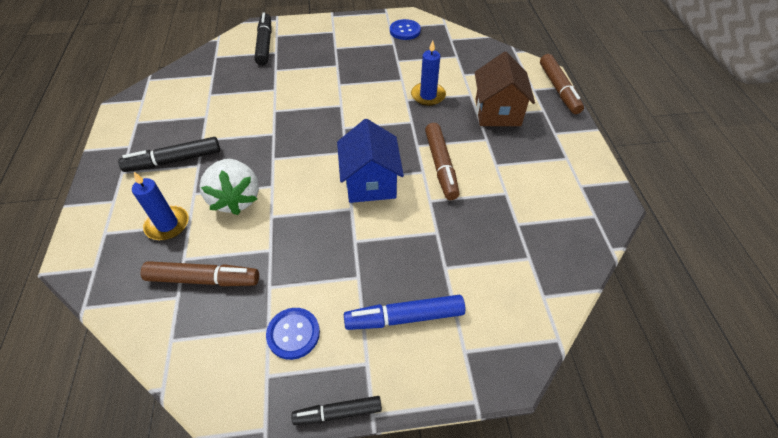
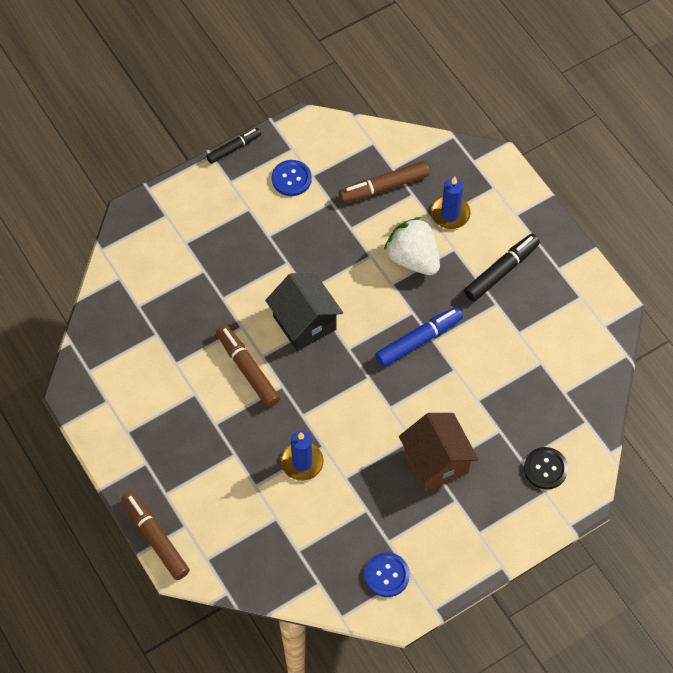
camera: 155 degrees right, 10 degrees up
black marker [254,13,272,65] -> black button [524,447,568,489]
blue house [337,119,404,203] -> black house [265,273,343,351]
blue marker [344,295,465,330] -> blue marker moved to [375,307,463,367]
brown house [475,52,535,126] -> brown house moved to [399,413,478,492]

